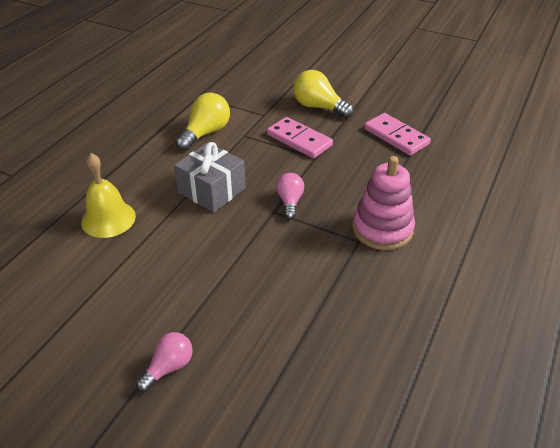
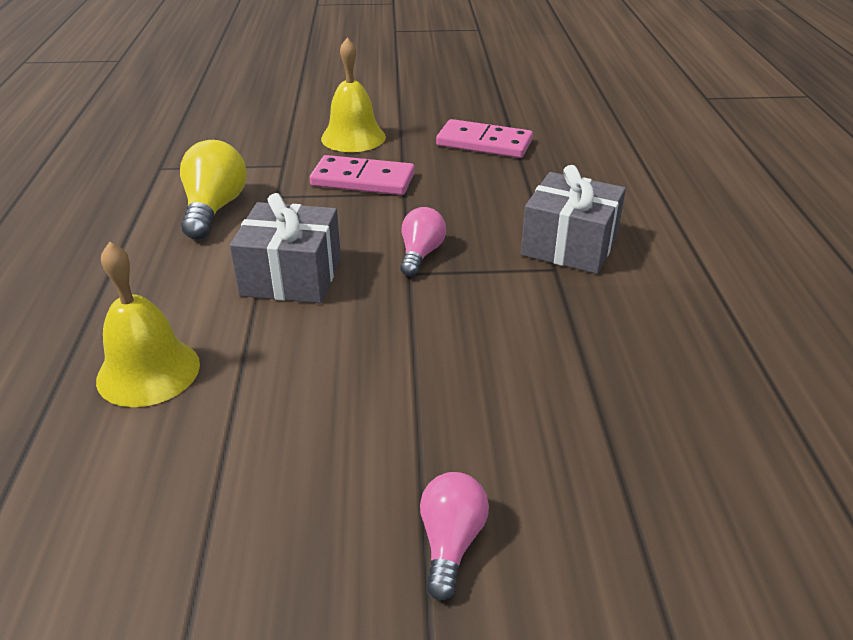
camera: 30 degrees left, 5 degrees down
pink light bulb [276,173,304,220] -> pink light bulb turned 45 degrees clockwise [400,207,446,277]
yellow light bulb [293,70,354,118] -> yellow bell [321,38,386,152]
pink stacking toy [352,156,415,250] -> grey gift [521,165,626,274]

